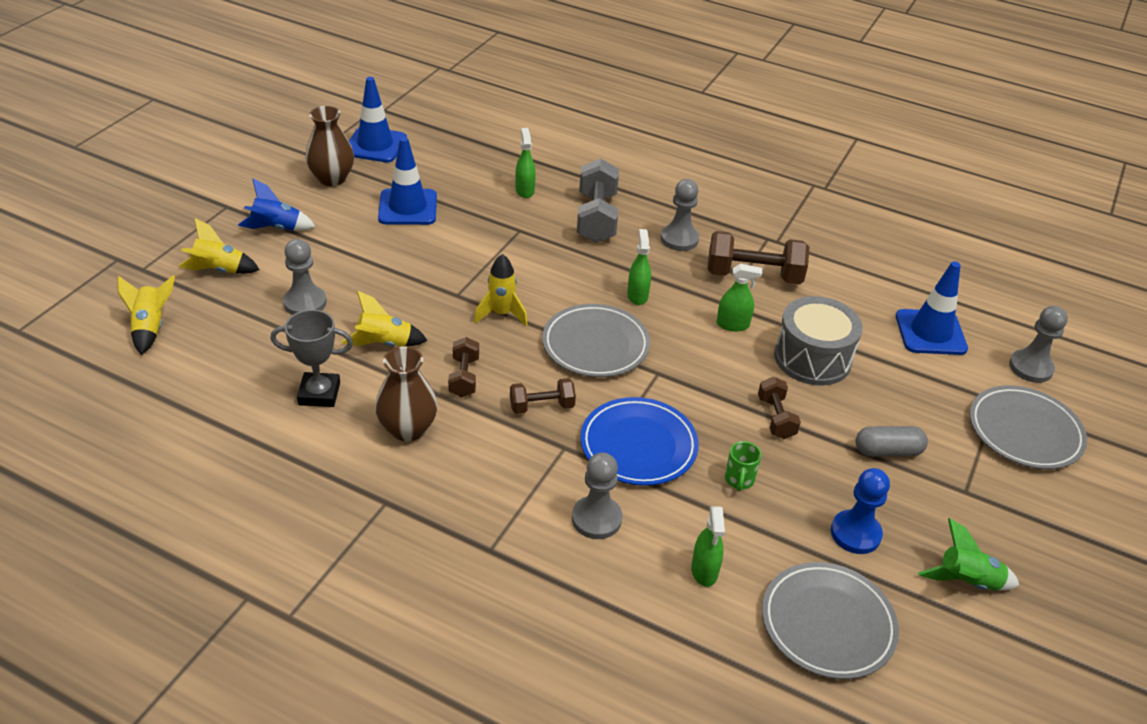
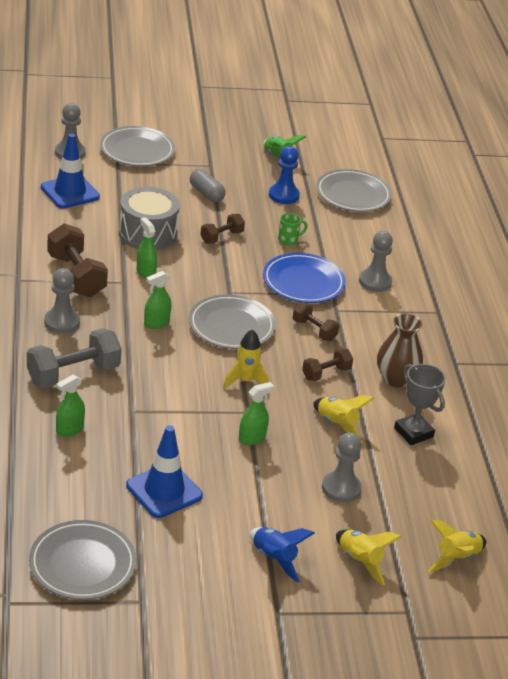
camera: 125 degrees left, 5 degrees down
brown vase [305,106,354,186] -> none
blue traffic cone [349,77,407,163] -> grey plate [29,520,137,600]
green spray bottle [691,506,725,587] -> green spray bottle moved to [239,382,274,445]

